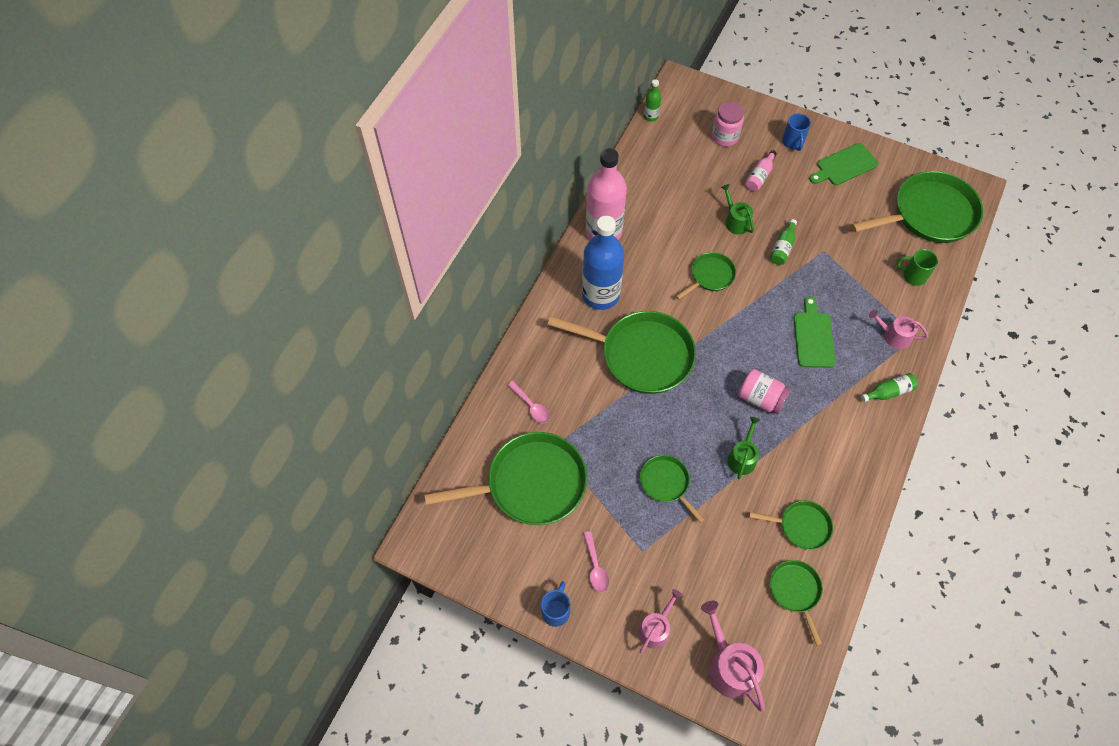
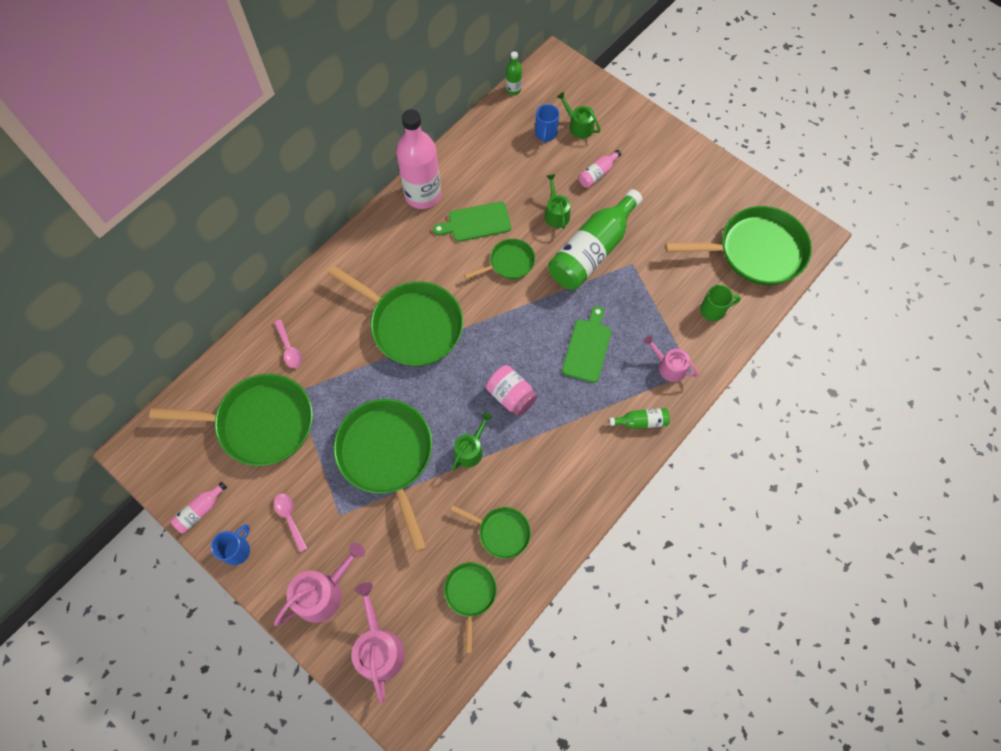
camera: 15 degrees right, 5 degrees up
blue bottle [582,216,624,310] -> none
pink spoon [583,531,609,592] -> pink spoon turned 150 degrees clockwise [274,493,308,552]
pink watering can [638,589,682,654] -> pink watering can [274,543,365,626], size x1.55
green pan [640,455,705,523] -> green pan [334,399,432,552], size x1.97
pink jar [712,102,744,147] -> green watering can [557,92,601,139]
green bottle [770,219,797,265] -> green bottle [548,189,642,290], size x2.29
blue mug [782,113,811,151] -> blue mug moved to [535,104,559,143]
green cutting board [809,143,878,185] -> green cutting board moved to [433,202,511,242]
green mug [897,249,938,286] -> green mug turned 135 degrees clockwise [700,285,741,321]
none -> pink bottle [171,482,227,534]

